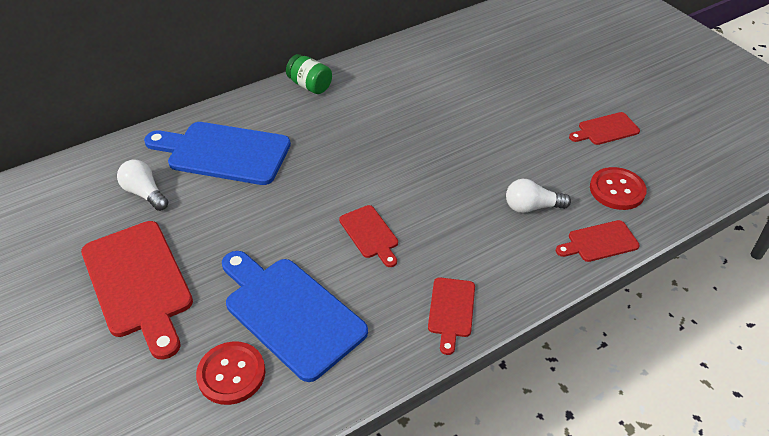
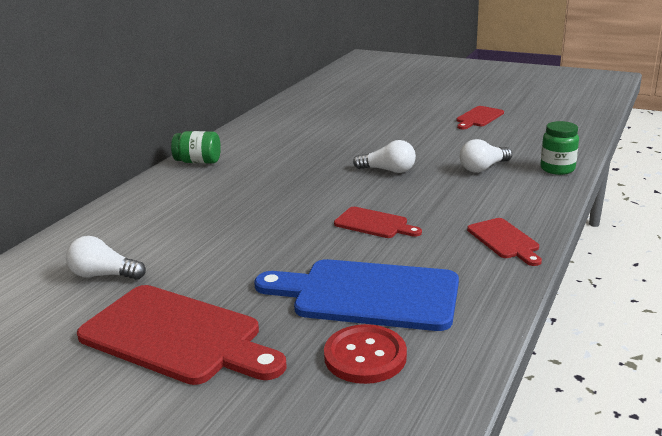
camera: 30 degrees left, 20 degrees down
blue cutting board [144,122,291,185] -> none
red cutting board [556,220,640,262] -> green jar [540,121,579,175]
red button [590,167,647,210] -> none
none -> white light bulb [353,140,416,173]

